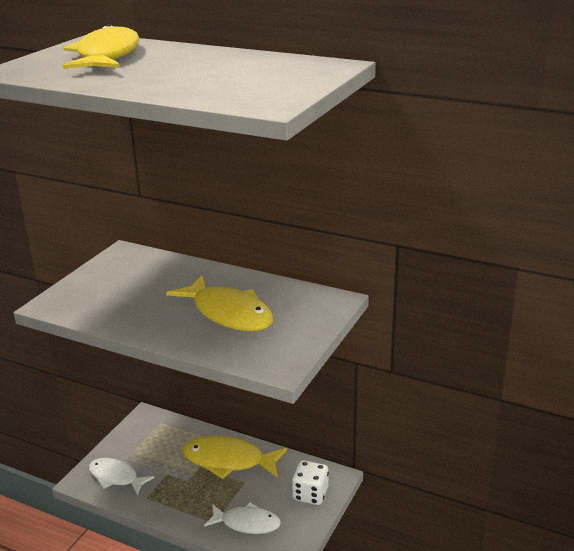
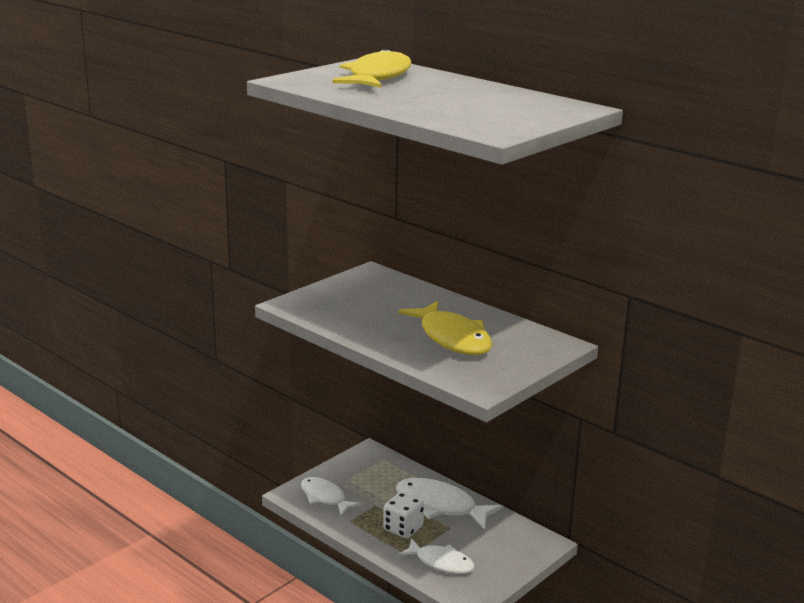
camera: 15 degrees right, 5 degrees down
yellow fish [183,436,287,479] -> white fish [396,478,504,529]
white dice [292,460,329,505] -> white dice moved to [383,492,424,538]

